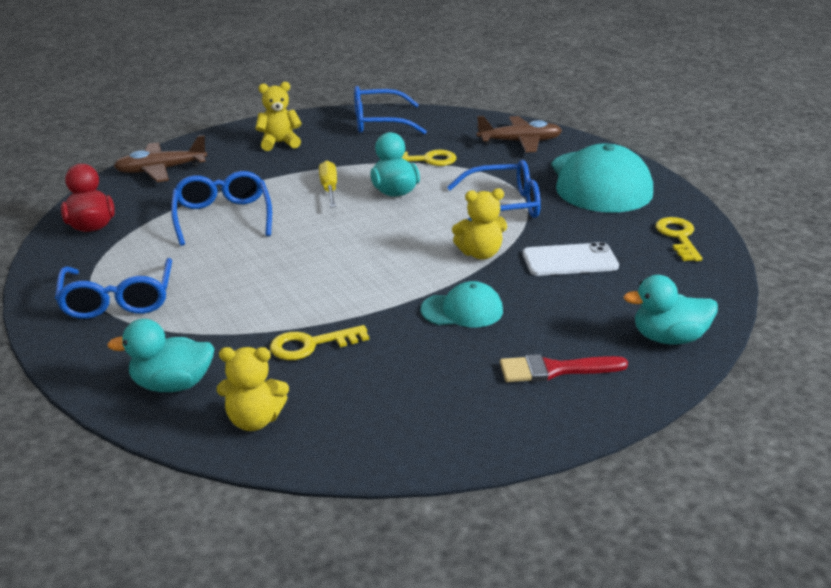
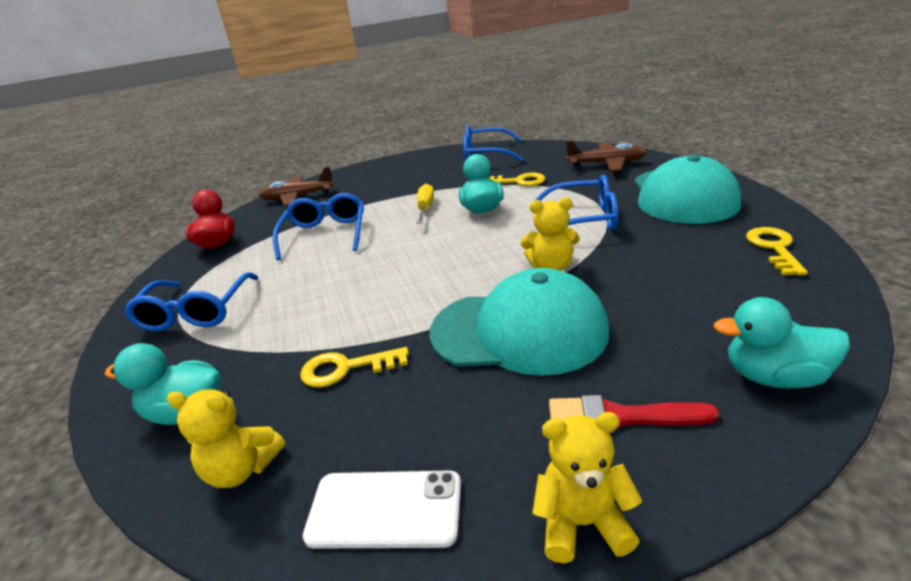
camera: 15 degrees right, 0 degrees up
yellow teddy bear [255,82,302,151] -> yellow teddy bear moved to [532,412,642,563]
turquoise cap [420,281,503,328] -> turquoise cap [429,268,609,376], size x1.94
white phone [523,242,619,276] -> white phone moved to [303,470,461,549]

